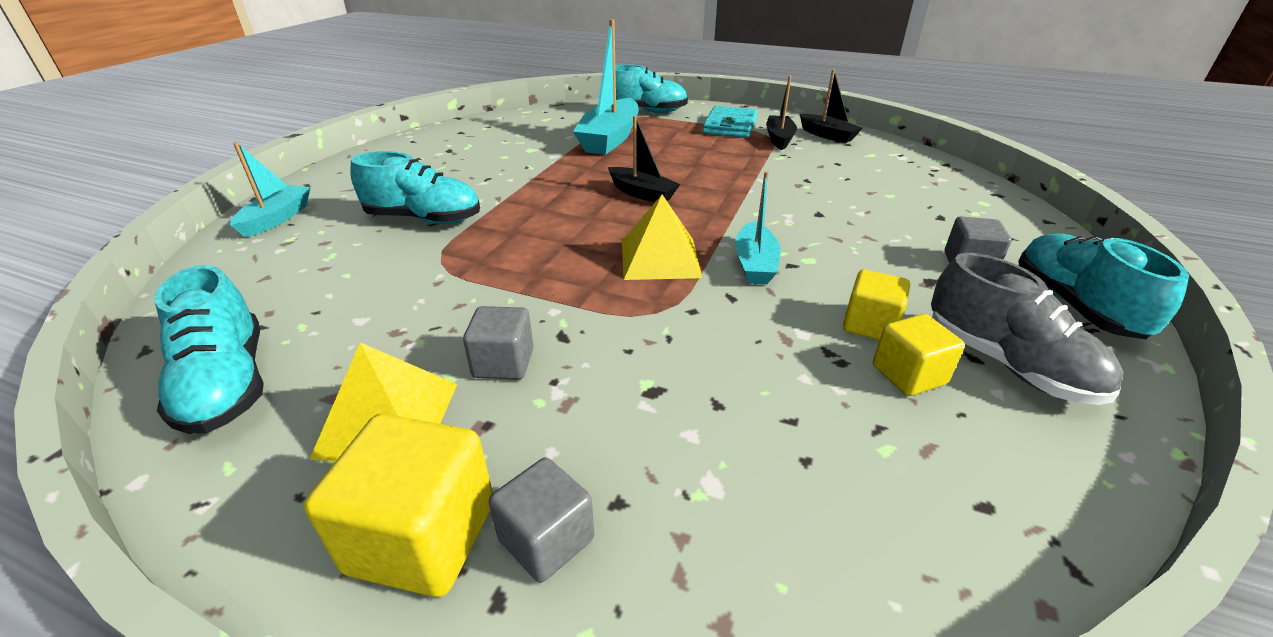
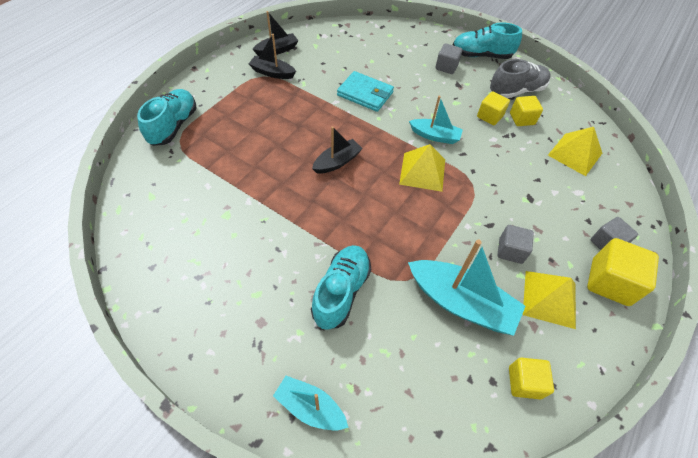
camera: 80 degrees left, 20 degrees up
turquoise shoe [155,265,264,434] -> yellow cube [509,358,554,399]
turquoise boat [573,19,639,155] -> turquoise boat moved to [408,239,526,336]
turquoise wallet [702,106,758,138] -> turquoise wallet moved to [337,71,394,112]
none -> yellow pyramid [548,127,602,176]

